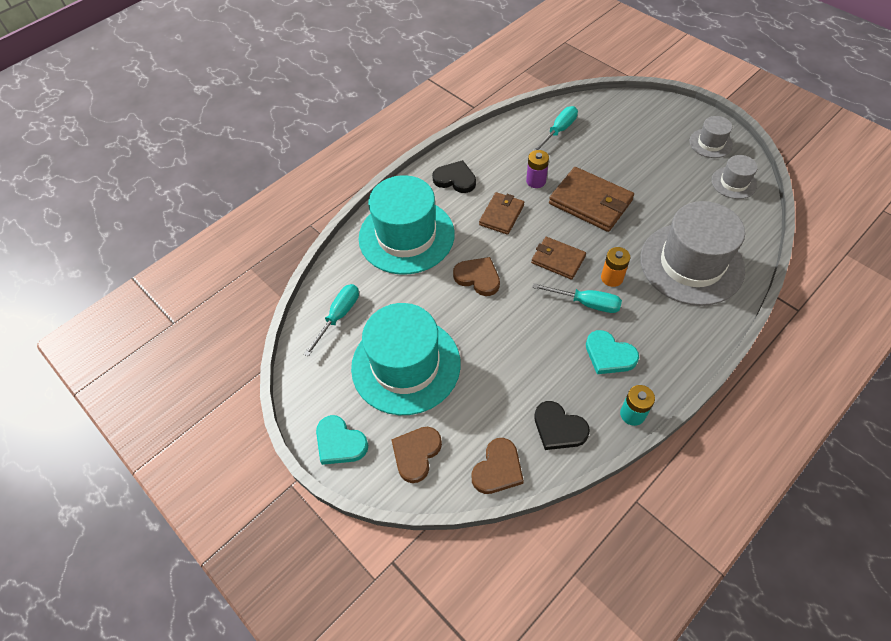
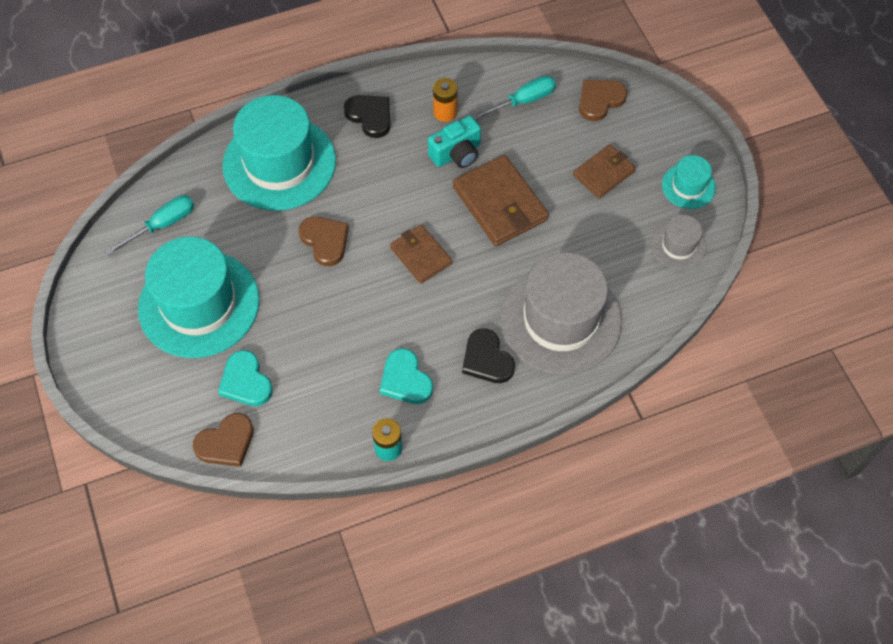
camera: 20 degrees right, 5 degrees up
turquoise heart [316,415,368,465] -> turquoise heart moved to [218,350,273,406]
brown heart [391,427,442,483] -> brown heart moved to [579,80,627,121]
brown wallet [479,192,524,235] -> brown wallet moved to [573,144,636,199]
purple battery [526,150,549,188] -> turquoise camera [428,116,481,168]
turquoise screwdriver [532,283,622,313] -> none
black heart [534,401,590,450] -> black heart moved to [462,328,515,383]
orange battery [601,247,630,287] -> orange battery moved to [433,78,458,122]
grey hat [690,116,733,158] -> turquoise hat [662,155,716,209]

